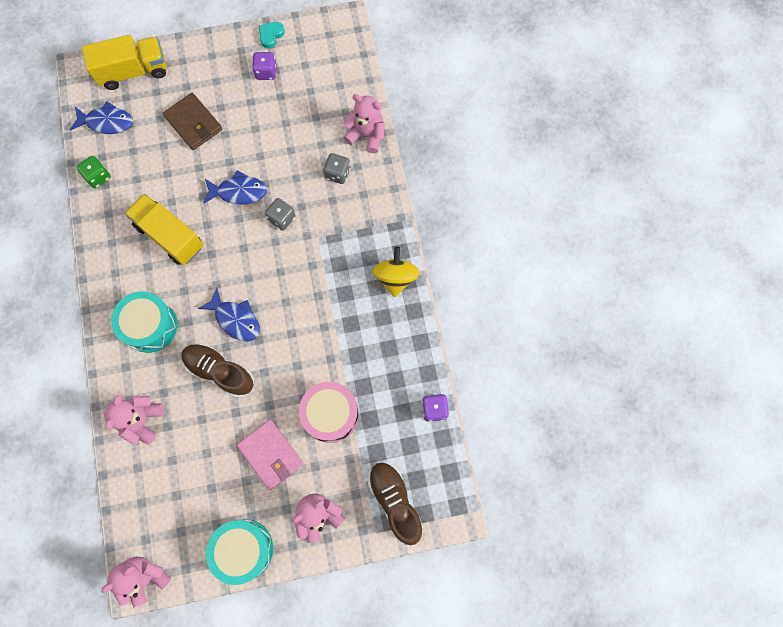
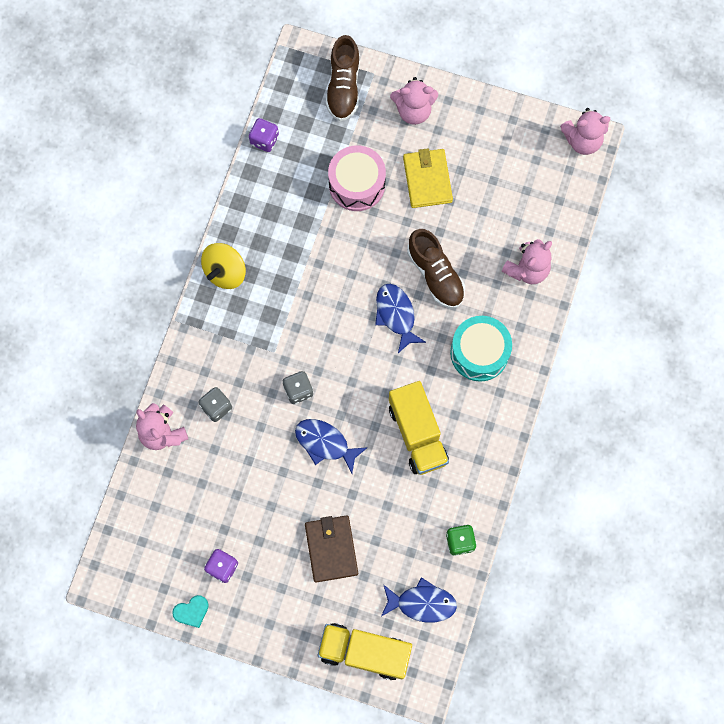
camera: 150 degrees left, 0 degrees up
blue fish [70,101,133,134] -> blue fish turned 150 degrees clockwise [381,577,457,623]
turquoise drum [206,519,273,585] -> none
pink wallet [237,419,304,490] -> yellow wallet [403,148,453,208]

